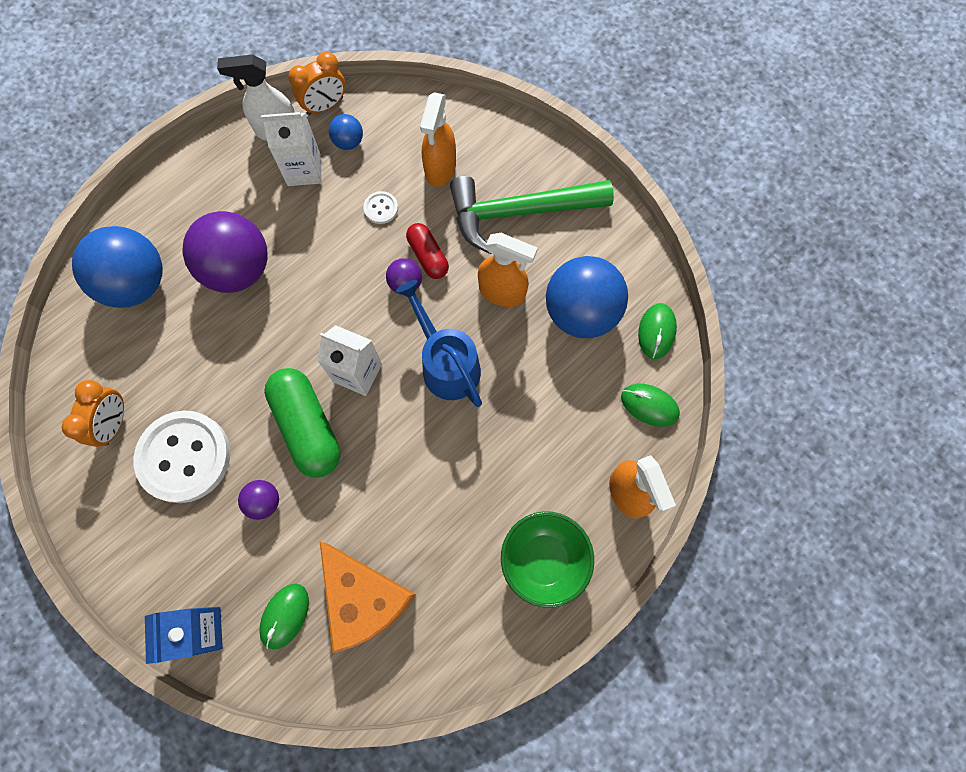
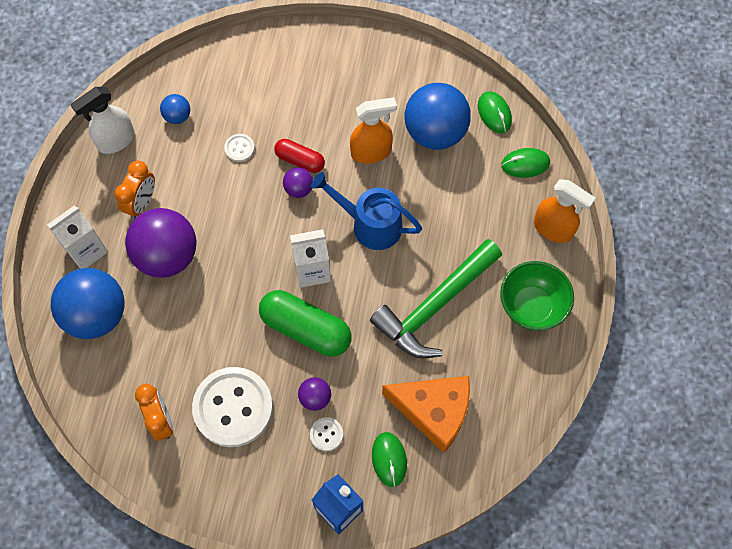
camera: 35 degrees left, 5 degrees down
white carton [261,112,322,186] -> white carton moved to [47,205,108,269]
orange clock [288,51,346,116] -> orange clock moved to [114,161,155,219]
orange spray bottle [420,92,456,187] -> none
green hammer [450,176,614,254] -> green hammer moved to [370,239,502,359]
none -> white button [310,417,343,451]

